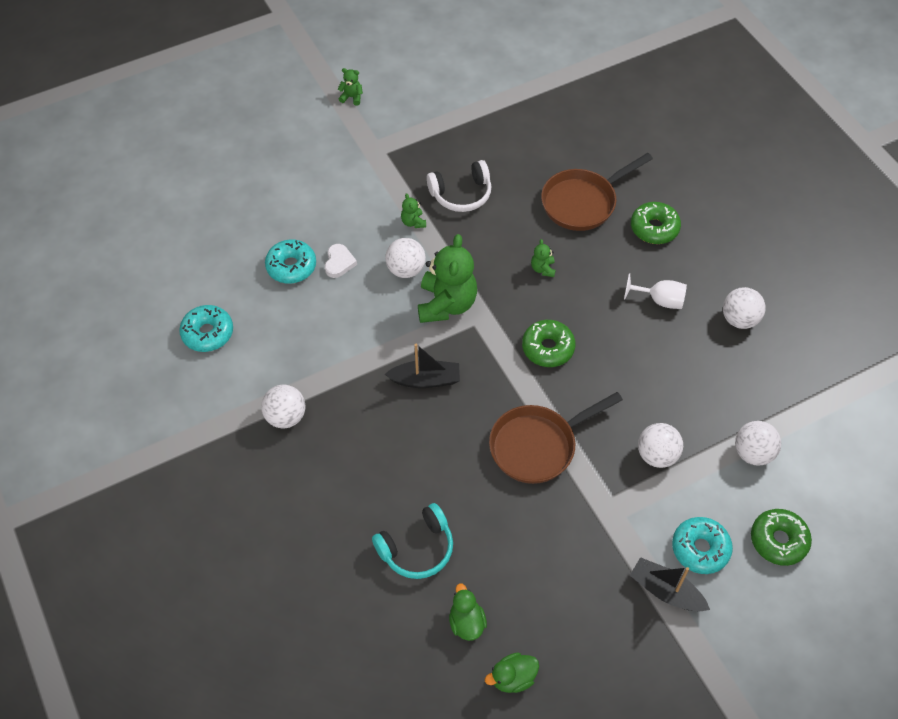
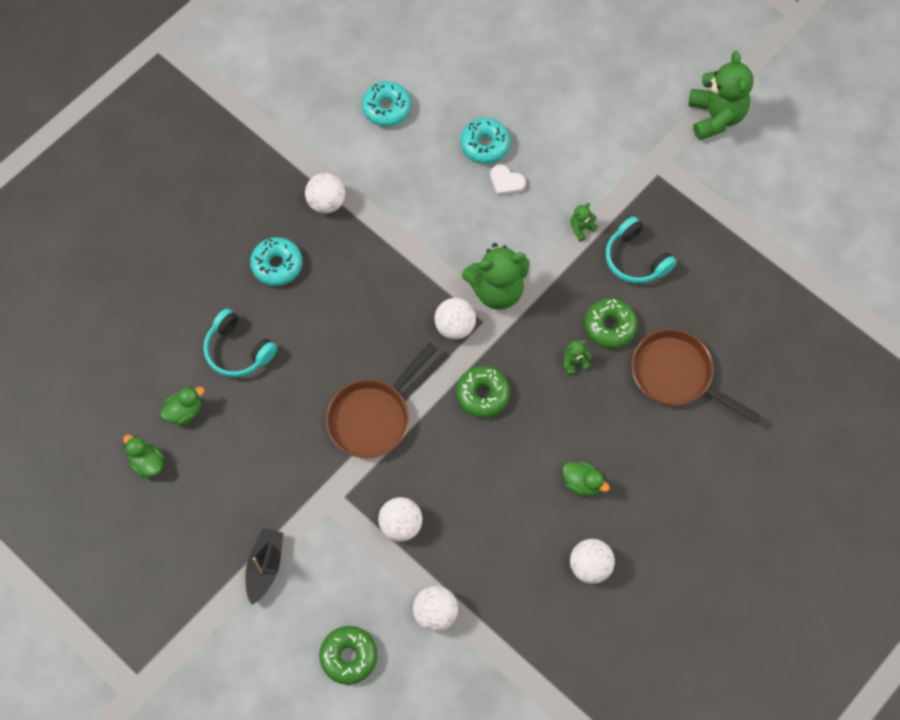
camera: 70 degrees right, 10 degrees up
white heart [325,244,357,278] -> white heart turned 45 degrees clockwise [490,164,526,196]
green teddy bear [338,68,363,106] -> green teddy bear [689,51,754,140], size x2.31
white ball [385,238,426,278] -> white ball moved to [434,298,476,340]
black boat [385,344,460,388] -> none
white headphones [426,160,491,212] -> turquoise headphones [606,216,677,284]
brown pan [489,392,623,484] -> brown pan turned 90 degrees counterclockwise [326,343,437,458]
white goblet [624,273,687,309] -> green duck [562,461,610,496]
green donut [631,202,681,244] -> green donut moved to [584,298,638,348]
turquoise donut [672,517,733,574] -> turquoise donut moved to [250,237,302,286]

